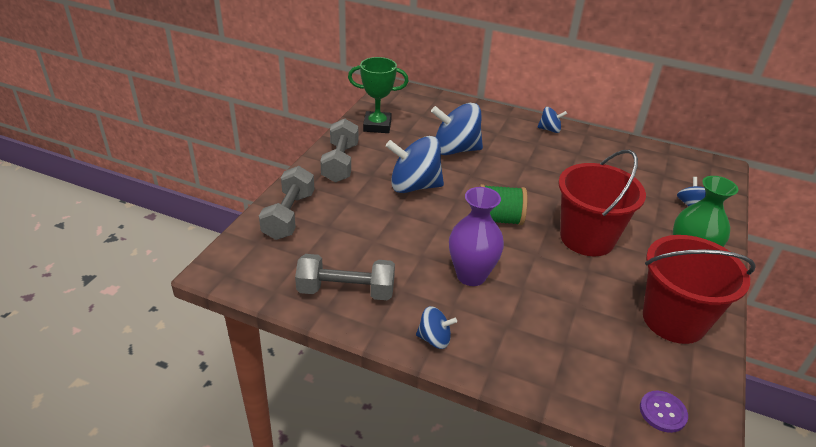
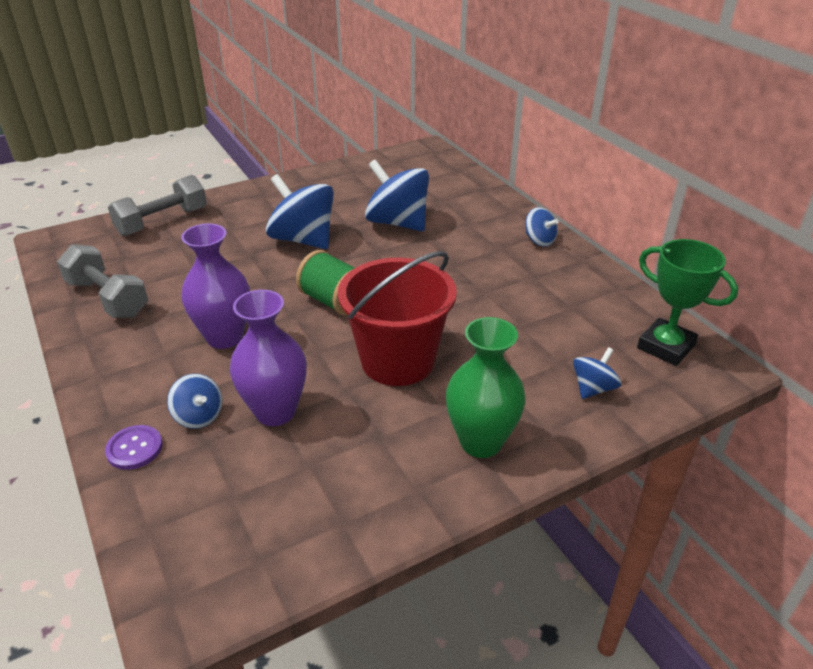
camera: 40 degrees right, 0 degrees up
grey dumbbell [320,118,359,182] -> none
green trophy [348,57,409,133] -> green trophy moved to [637,239,738,366]
blue spinning top [416,306,457,349] -> blue spinning top moved to [167,374,222,429]
purple button [640,390,688,433] -> purple button moved to [105,425,163,470]
red bucket [643,235,756,344] -> none
none -> purple vase [230,290,307,426]

